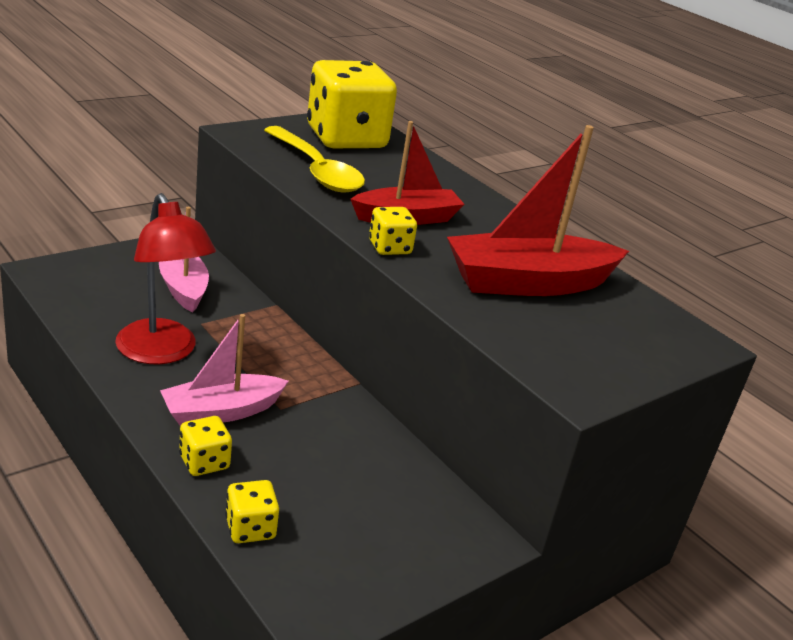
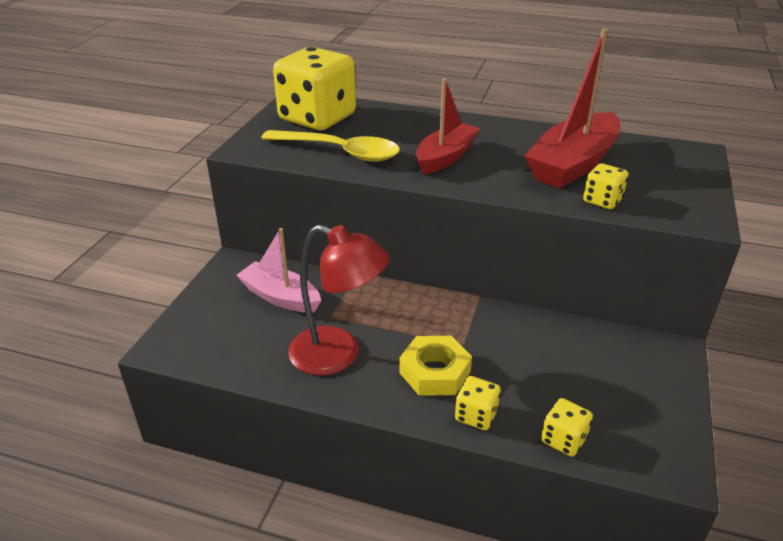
camera: 30 degrees left, 5 degrees up
pink boat [160,314,289,426] -> yellow nut [399,336,472,396]
yellow dice [369,207,417,255] -> yellow dice moved to [583,163,628,209]

